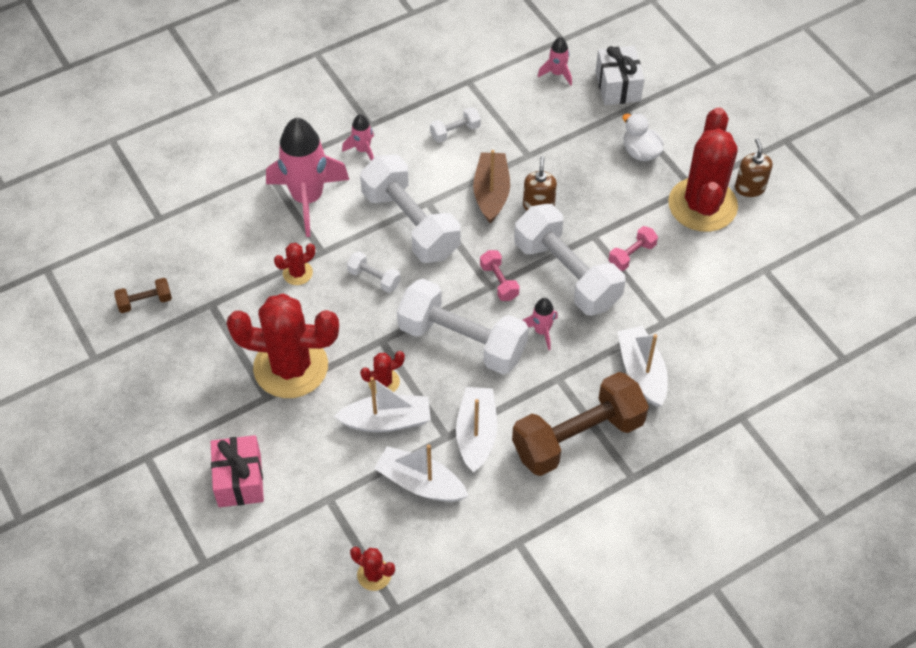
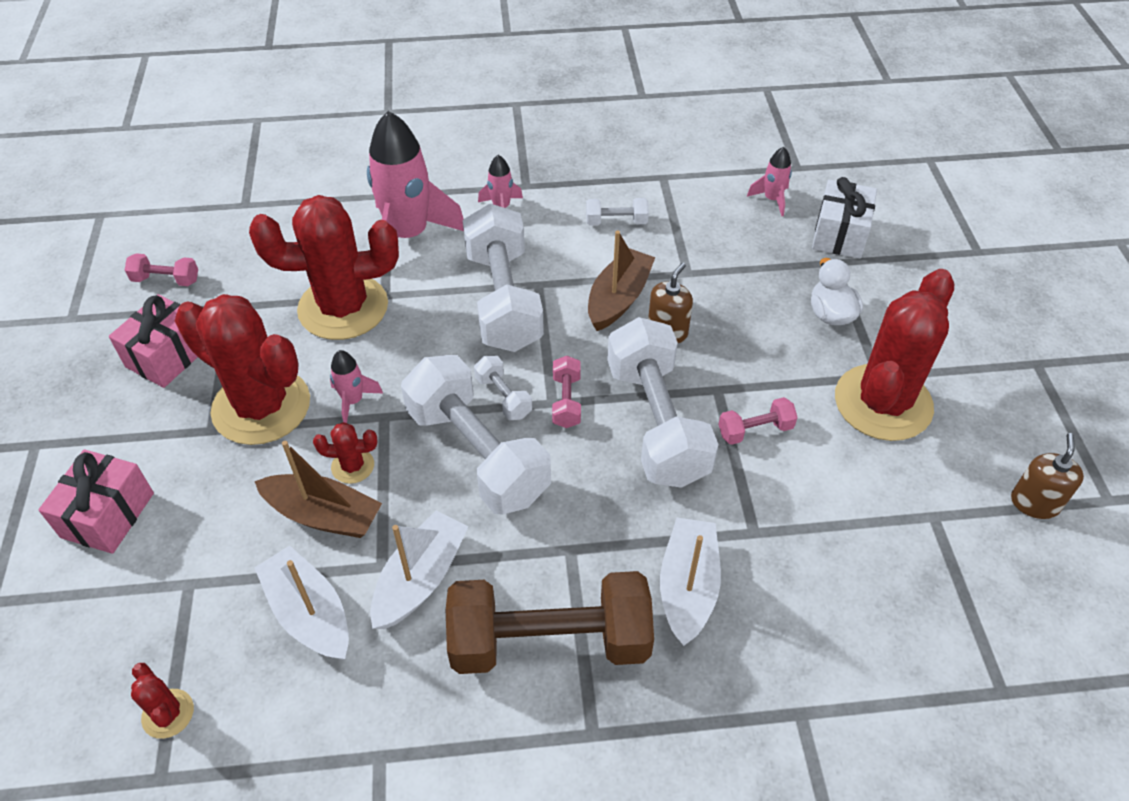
camera: 25 degrees right, 5 degrees down
brown dumbbell [114,278,172,313] -> pink dumbbell [125,253,198,286]
red cactus [274,243,315,285] -> red cactus [249,195,399,340], size x2.38
white boat [334,377,431,432] -> brown boat [254,441,382,538]
white dumbbell [347,251,401,293] -> white dumbbell moved to [474,356,532,420]
pink rocket [522,298,558,350] -> pink rocket moved to [330,350,383,423]
brown soap dispenser [735,138,773,197] -> brown soap dispenser moved to [1011,433,1084,519]
none -> pink gift [109,294,198,388]

